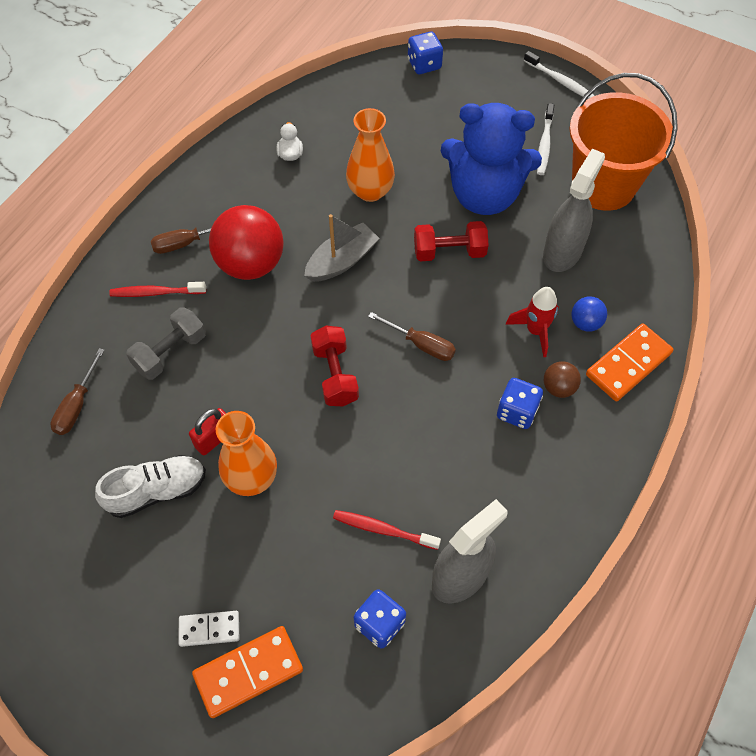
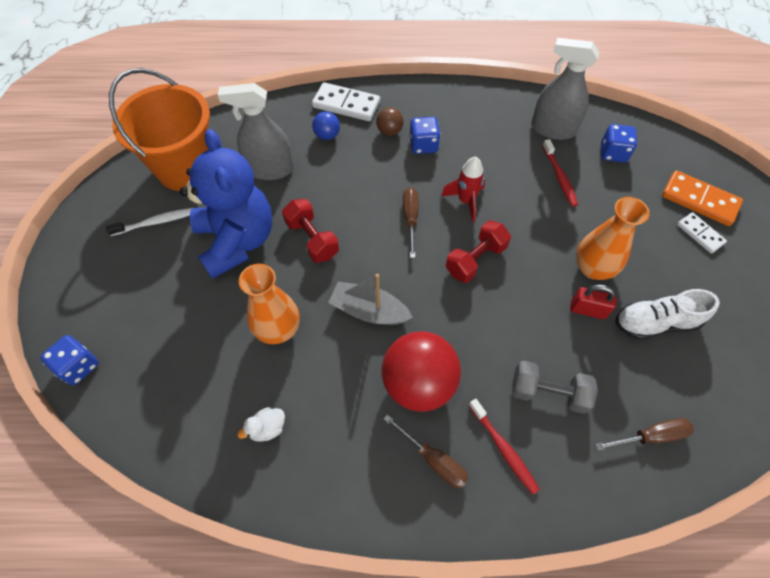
camera: 120 degrees left, 0 degrees up
white shoe [95,455,206,518] -> white shoe turned 45 degrees counterclockwise [615,289,720,340]
red rocket [506,287,559,358] -> red rocket moved to [441,157,485,222]
white toothbrush [524,51,595,99] -> none
orange domino [586,324,673,401] -> white domino [312,82,380,121]

